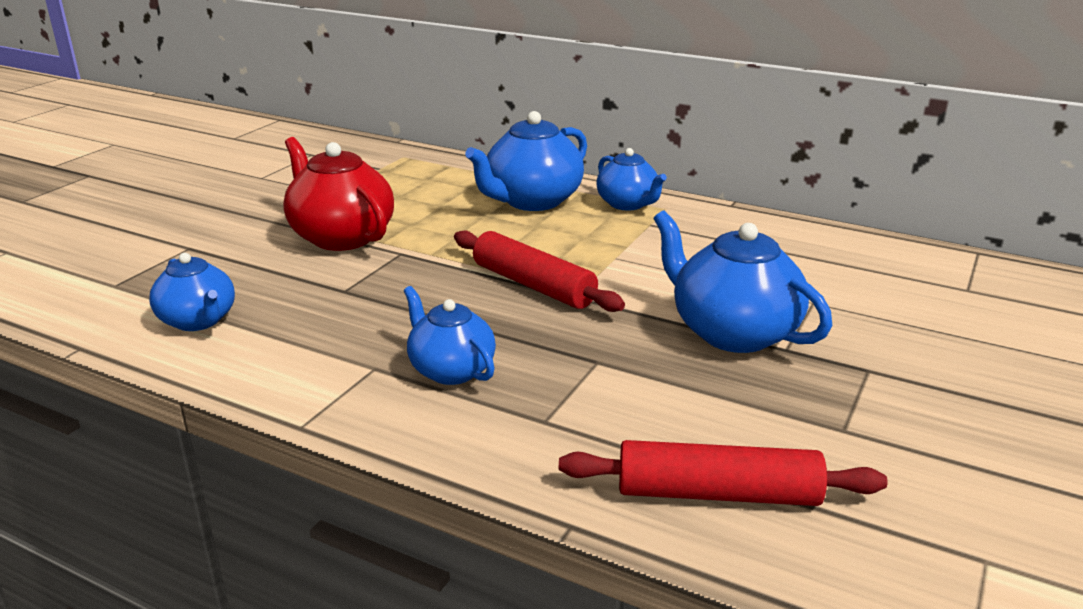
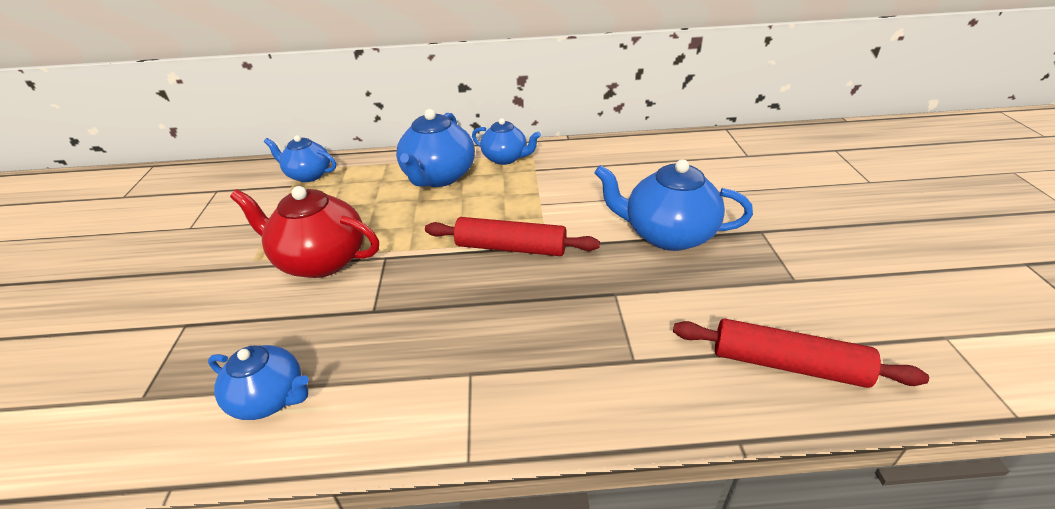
camera: 30 degrees left, 10 degrees up
blue teapot [404,286,496,385] -> blue teapot moved to [264,135,336,182]
red rolling pin [559,440,888,506] -> red rolling pin turned 45 degrees clockwise [673,318,929,388]

